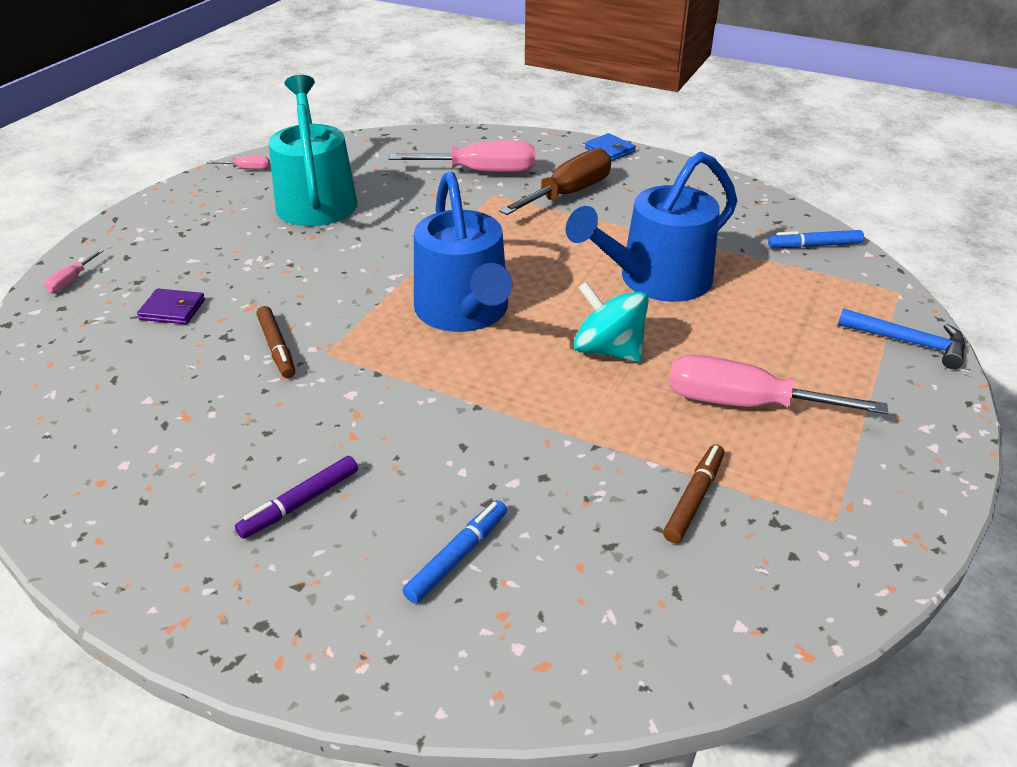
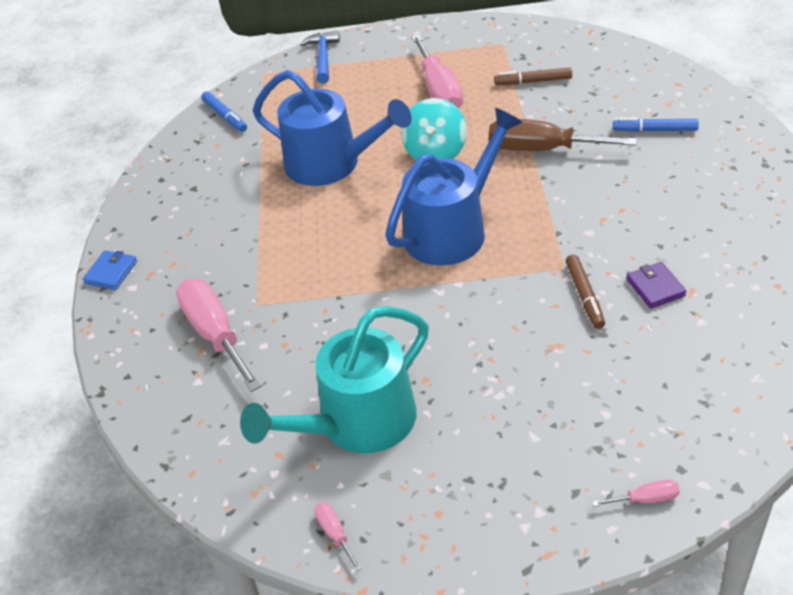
camera: 115 degrees left, 5 degrees up
purple wallet [137,289,205,324] -> purple wallet moved to [626,262,687,309]
purple marker [235,456,358,539] -> none
brown marker [256,306,295,378] -> brown marker turned 135 degrees clockwise [566,254,605,329]
brown screwdriver [499,148,612,215] -> brown screwdriver moved to [489,119,637,151]

